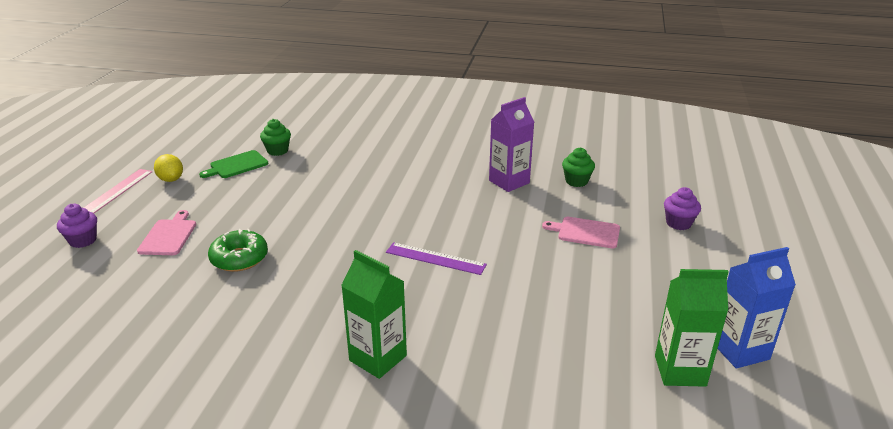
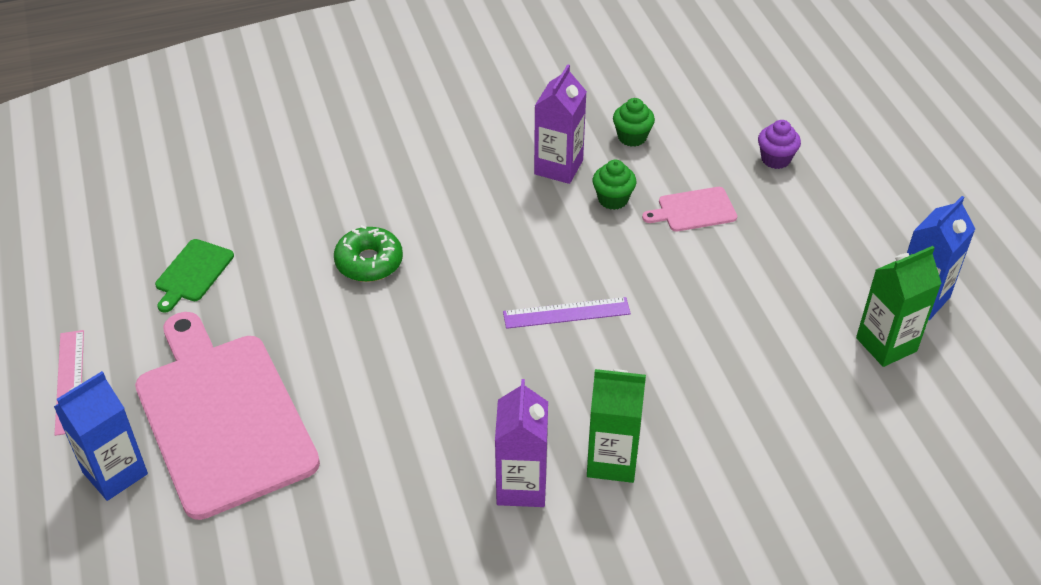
camera: 30 degrees left, 15 degrees up
purple cupcake [57,204,97,248] -> blue carton [54,371,148,501]
pink cutting board [137,210,196,255] -> pink cutting board [135,312,320,520], size x2.39
yellow lemon [154,154,183,182] -> none
green donut [208,229,268,272] -> green donut moved to [334,225,403,282]
green cupcake [260,119,291,156] -> green cupcake moved to [593,160,636,210]
none -> purple carton [495,379,548,507]

